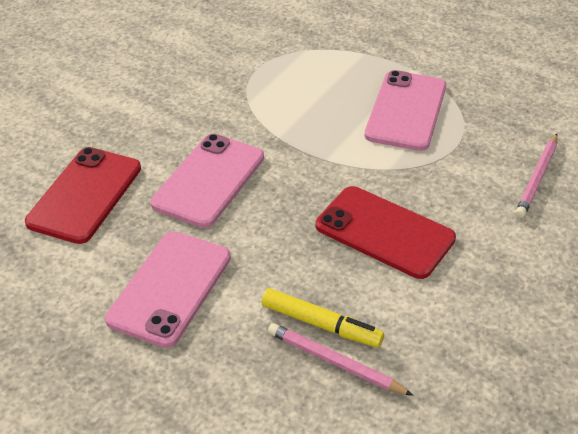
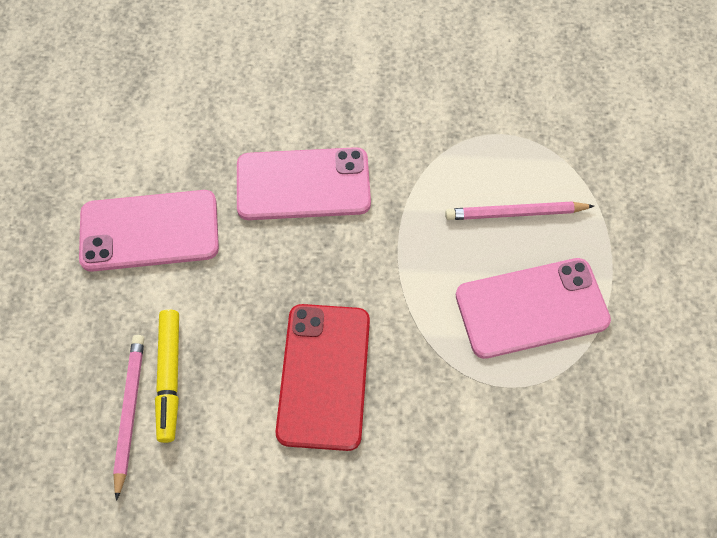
camera: 60 degrees right, 20 degrees up
red phone [25,147,141,244] -> none
pink pencil [515,134,558,218] -> pink pencil moved to [445,201,594,220]

